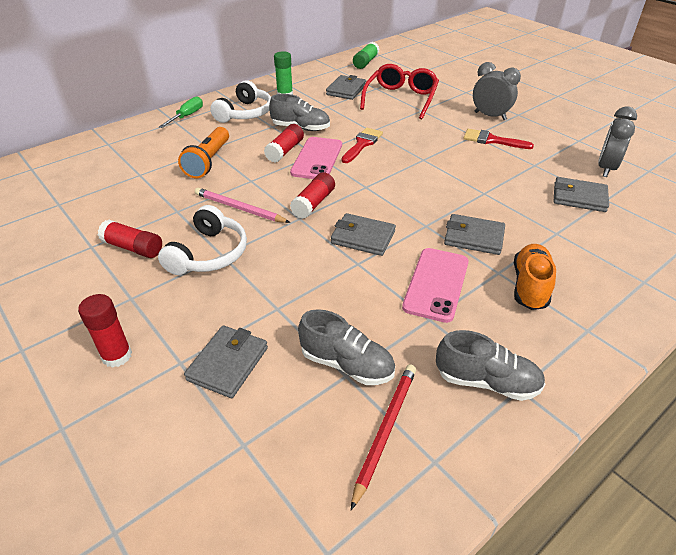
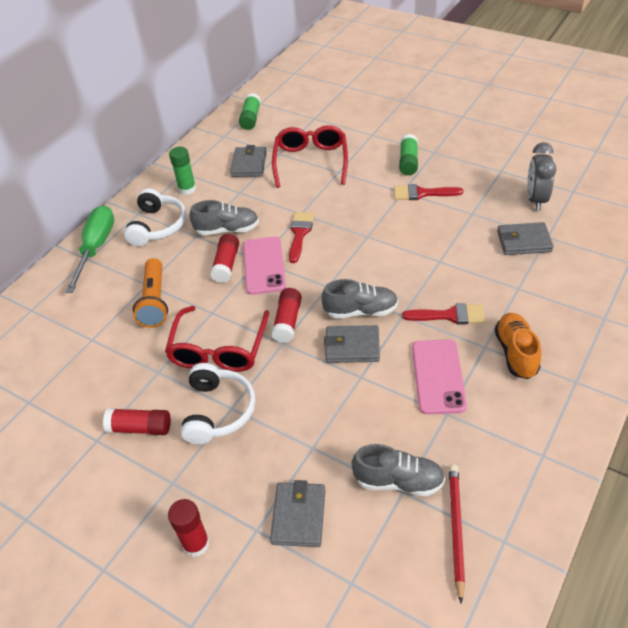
camera: 15 degrees left, 5 degrees up
green screwdriver [159,96,203,128] -> green screwdriver [65,205,114,293], size x1.65
pink pencil [195,188,290,223] -> red glasses [165,306,269,372]
grey shoe [436,330,545,401] -> grey shoe moved to [321,279,398,319]
grey wallet [444,214,505,255] -> red brush [402,303,485,324]
grey clock [473,62,521,120] -> green glue stick [399,134,418,175]

